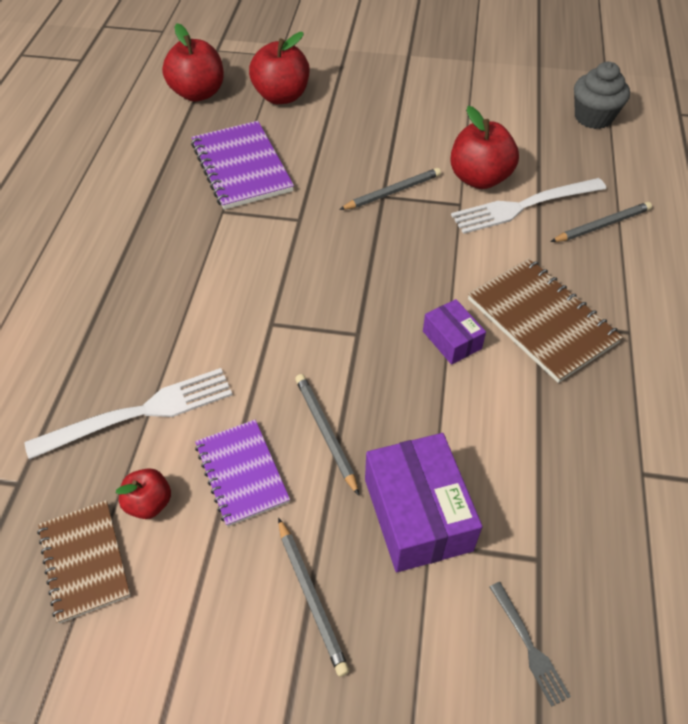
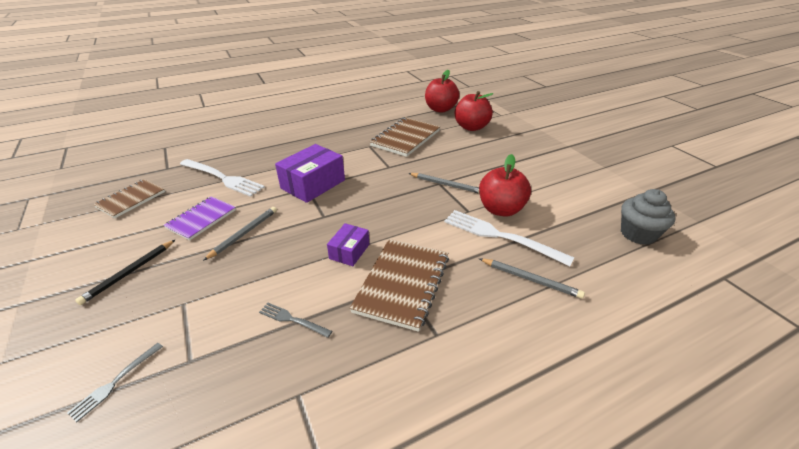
camera: 55 degrees right, 15 degrees down
red apple [116,468,171,519] -> none
purple notebook [191,121,294,210] -> brown notebook [370,117,440,157]
grey pencil [278,518,349,677] -> black pencil [75,240,175,305]
purple box [365,433,482,572] -> purple box moved to [275,144,345,203]
none -> grey fork [259,303,332,338]

